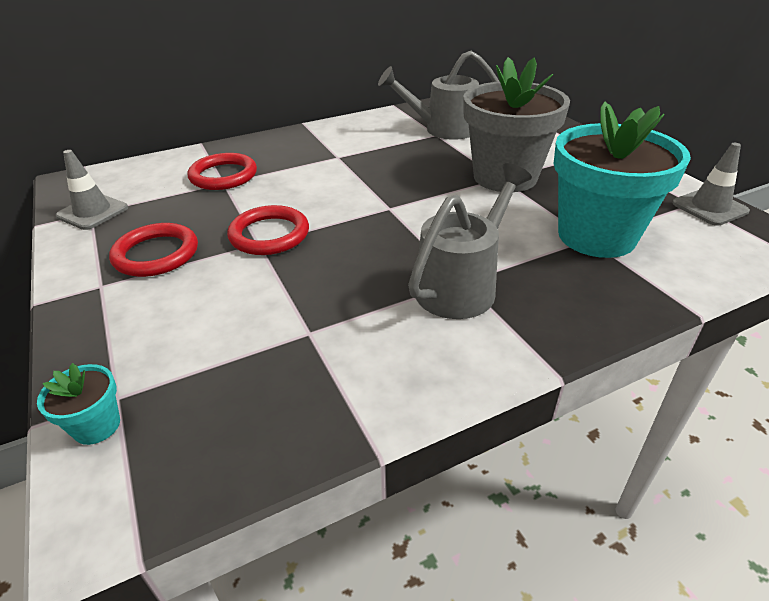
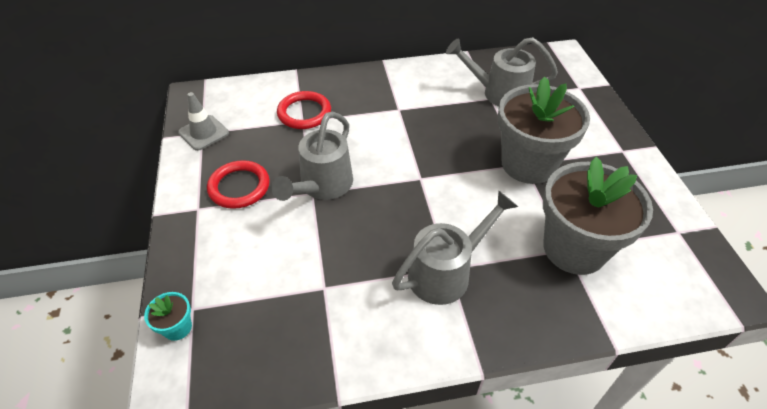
camera: 15 degrees right, 10 degrees up
red ring [227,205,309,255] -> grey watering can [271,112,353,201]
turquoise flower pot [554,102,691,258] -> grey flower pot [543,157,653,275]
grey traffic cone [672,143,750,226] -> none

